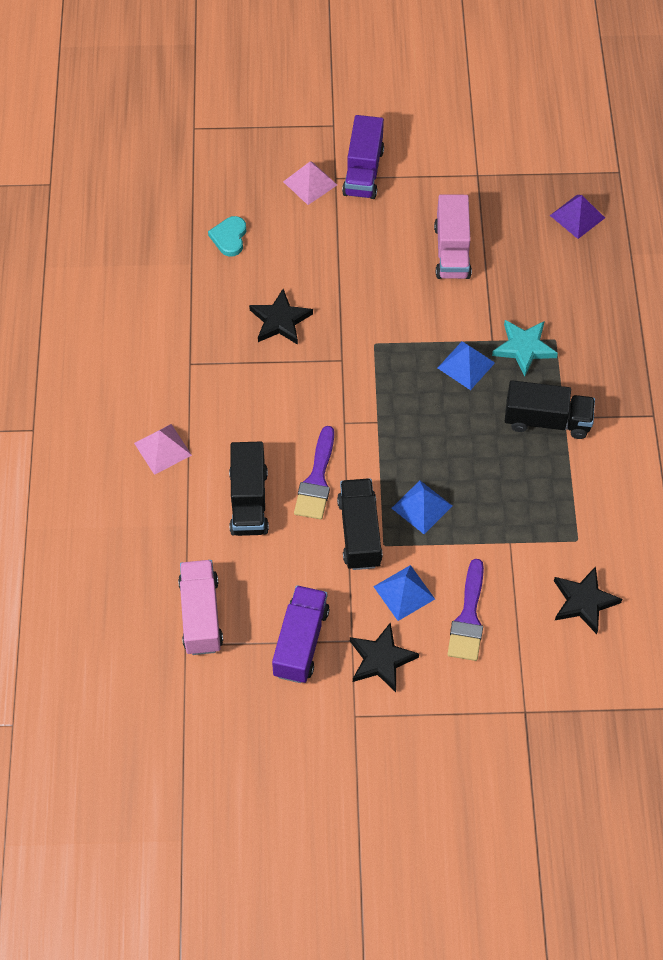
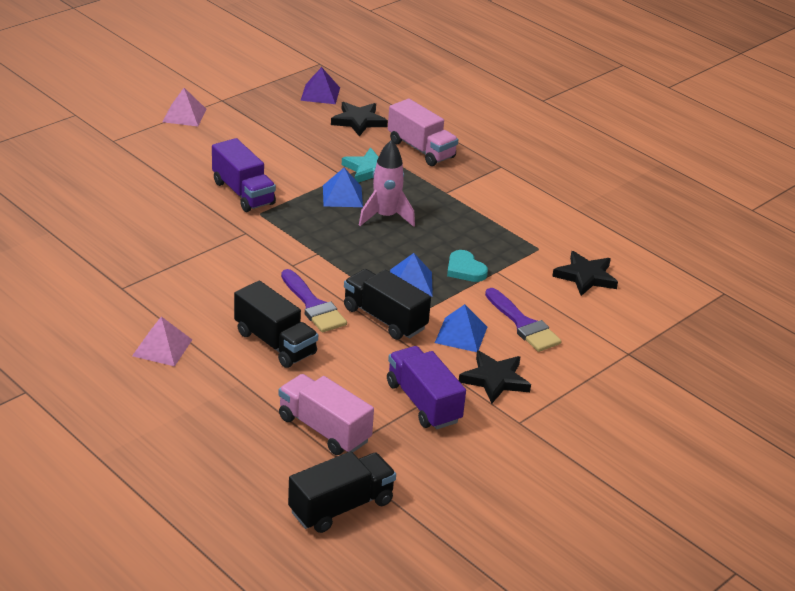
camera: 45 degrees left, 25 degrees down
turquoise heart [208,216,246,257] -> turquoise heart moved to [447,250,488,282]
black star [249,289,313,345] -> black star moved to [331,102,388,136]
pink pyramid [283,162,337,205] -> pink pyramid moved to [163,88,206,126]
purple truck [342,115,384,199] -> purple truck moved to [212,138,276,212]
pink truck [434,195,472,279] -> pink truck moved to [388,99,458,166]
black truck [505,380,595,439] -> black truck moved to [288,451,396,533]
none -> pink rocket [359,140,415,227]

